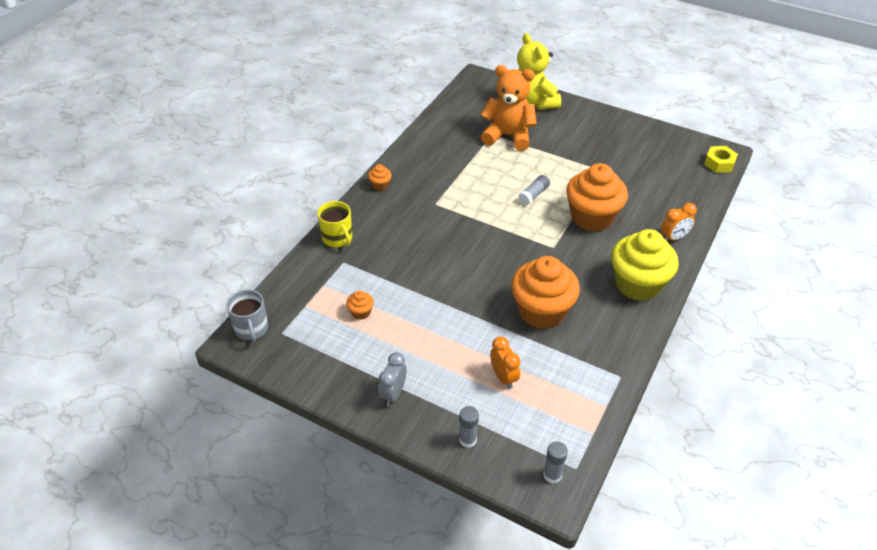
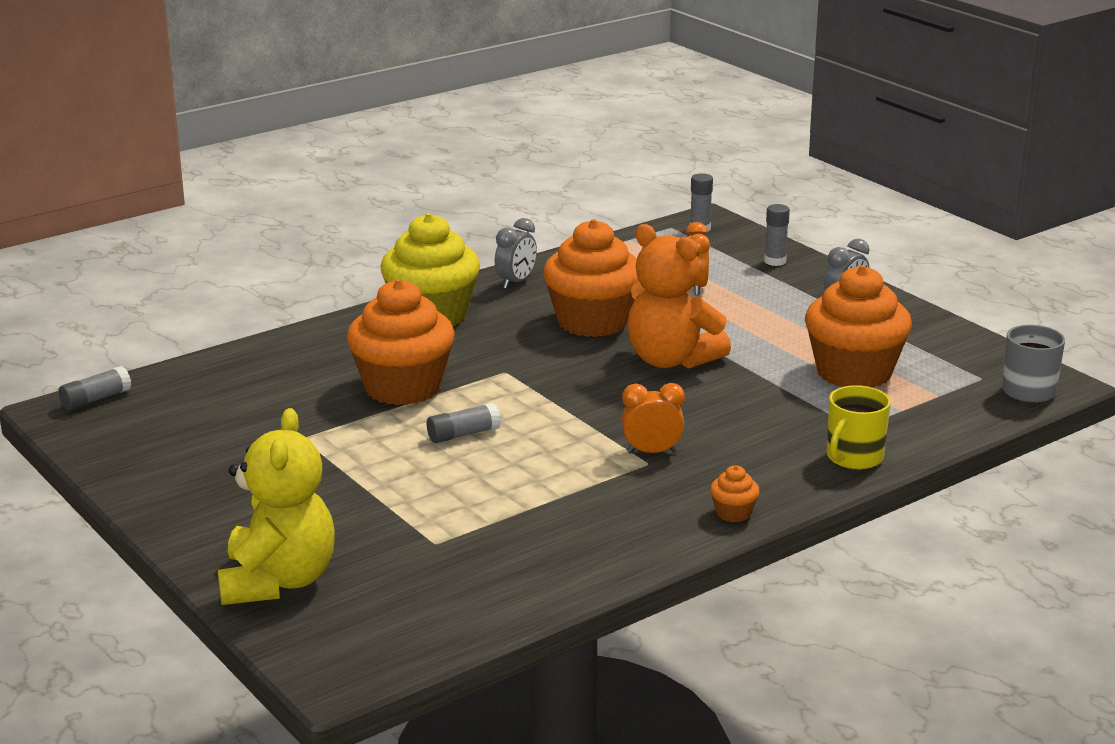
camera: 155 degrees left, 20 degrees down
yellow mug [317,201,352,247] -> yellow mug turned 135 degrees counterclockwise [827,385,891,470]
orange cupcake [346,290,374,320] -> orange cupcake [805,265,912,388], size x2.45
orange teddy bear [481,65,537,151] -> orange teddy bear moved to [627,224,731,369]
orange clock [661,203,697,241] -> orange clock moved to [622,383,685,454]
yellow nut [704,146,738,173] -> grey glue stick [58,366,131,411]
none -> grey clock [495,218,537,289]

